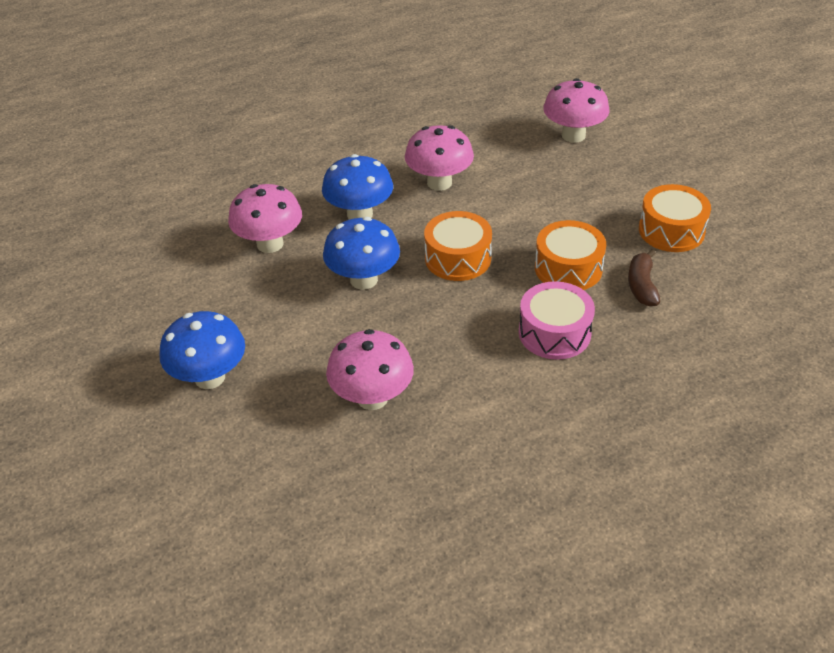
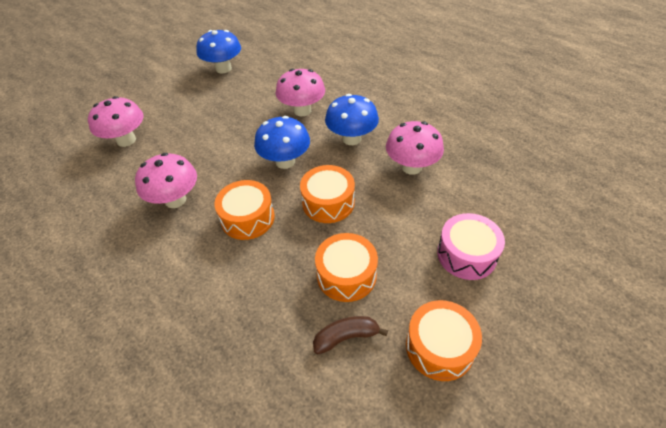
camera: 70 degrees right, 5 degrees up
blue mushroom [160,311,245,389] -> blue mushroom moved to [196,30,241,74]
pink drum [519,281,595,360] -> pink drum moved to [437,213,505,280]
pink mushroom [543,78,610,143] -> pink mushroom moved to [88,96,143,147]
none -> orange drum [215,180,275,240]

